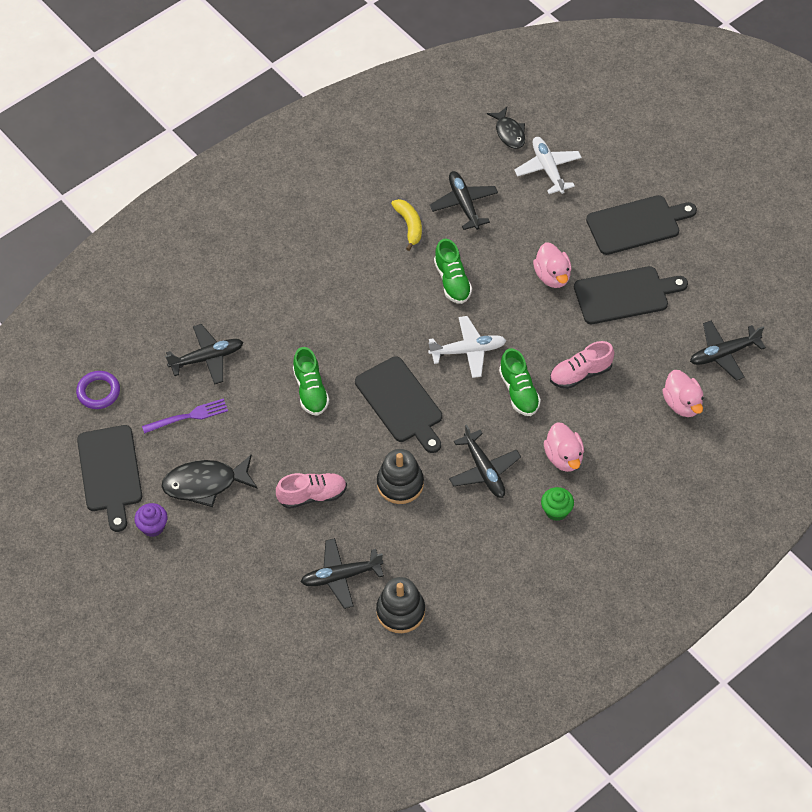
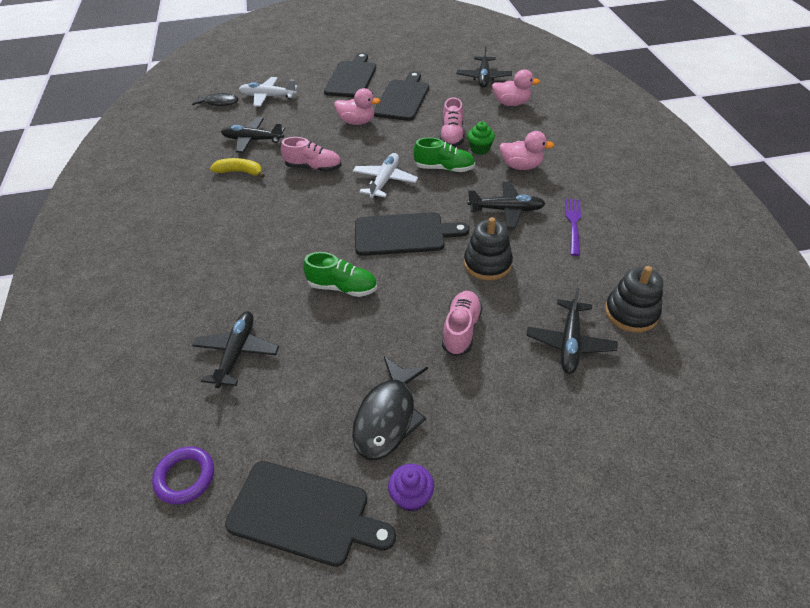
camera: 60 degrees left, 10 degrees down
purple fork [142,398,228,434] -> purple fork moved to [565,199,581,256]
green shoe [434,239,472,304] -> pink shoe [281,137,341,172]
green cupcake [541,487,574,521] -> green cupcake moved to [467,122,495,155]

